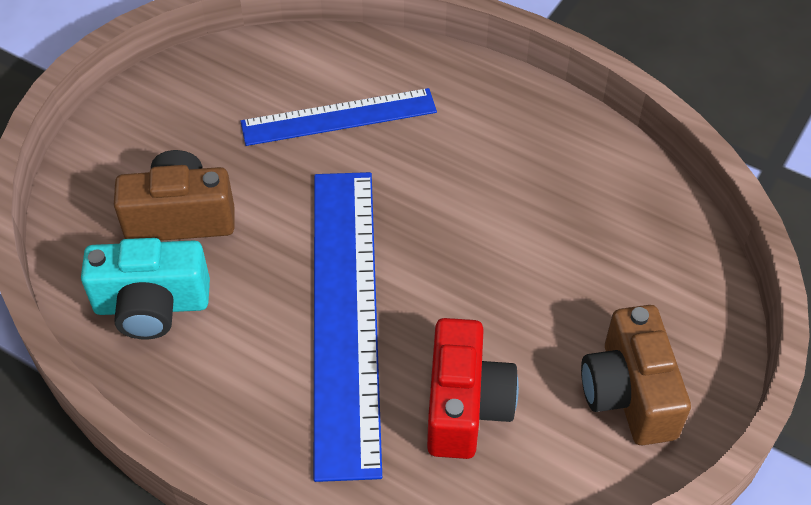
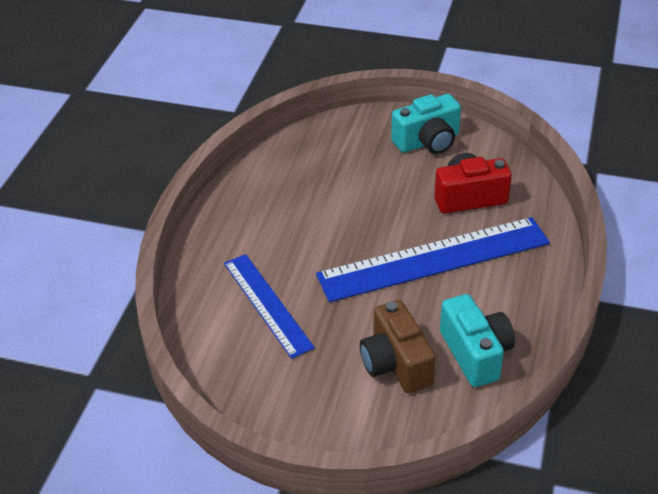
camera: 105 degrees left, 10 degrees down
brown camera [581,305,691,445] -> turquoise camera [391,94,461,154]

